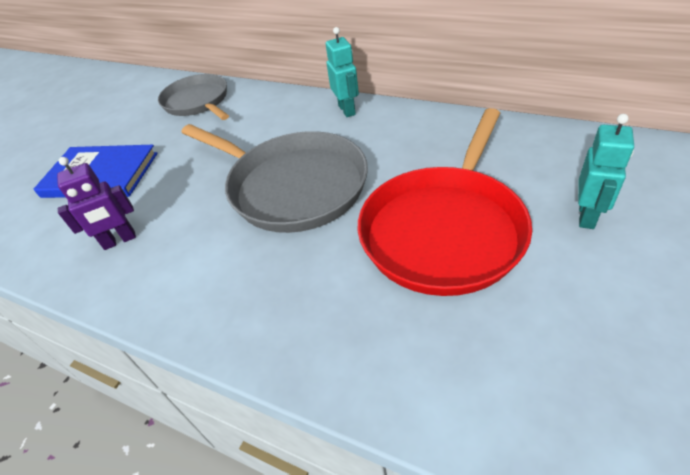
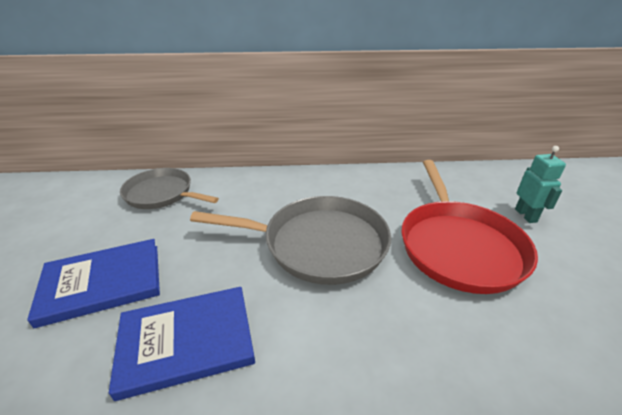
camera: 35 degrees left, 10 degrees down
purple robot [57,157,136,250] -> blue book [109,287,255,401]
turquoise robot [326,27,359,117] -> none

